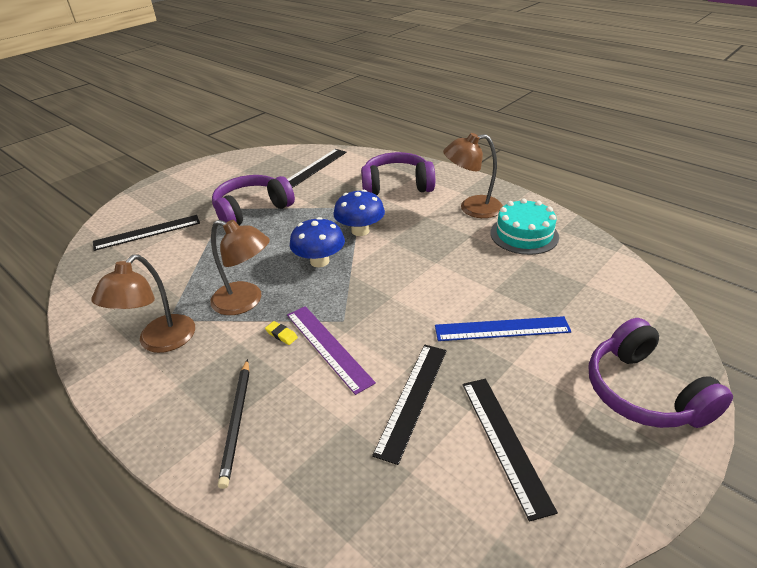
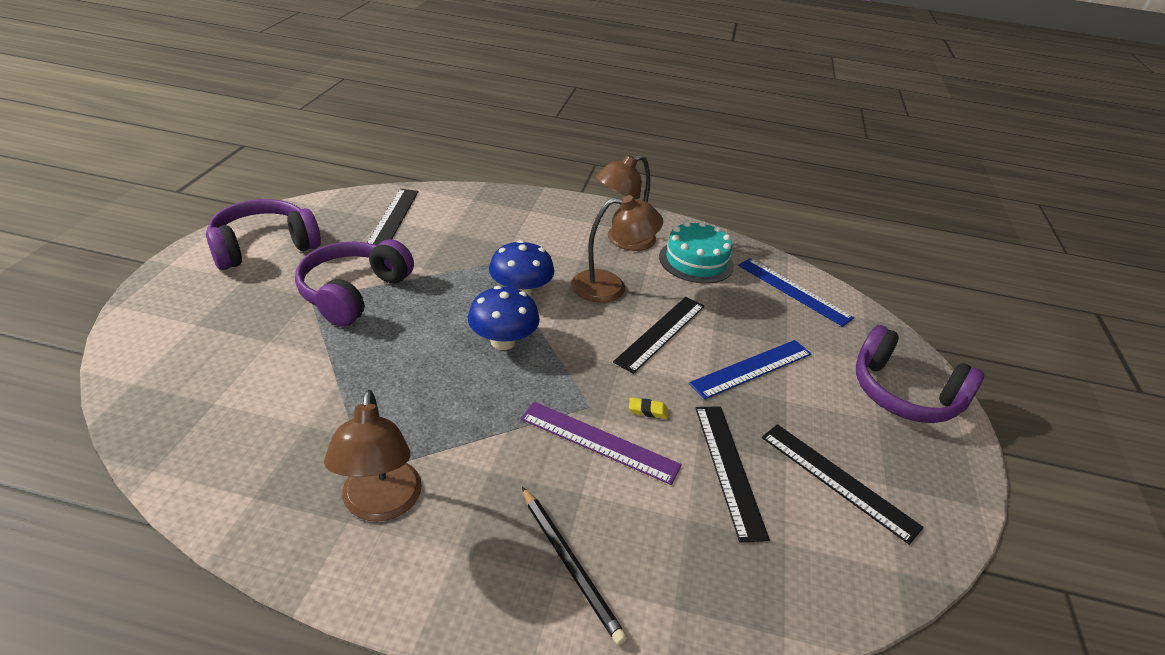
camera: 35 degrees left, 0 degrees up
black ruler [93,215,200,251] -> black ruler moved to [613,297,705,374]
brown lamp [210,220,270,315] -> brown lamp moved to [571,195,663,303]
yellow eraser [265,321,298,345] -> yellow eraser moved to [629,397,668,419]
purple headphones [361,152,435,195] -> purple headphones moved to [206,199,321,270]
none -> blue ruler [738,258,854,327]

